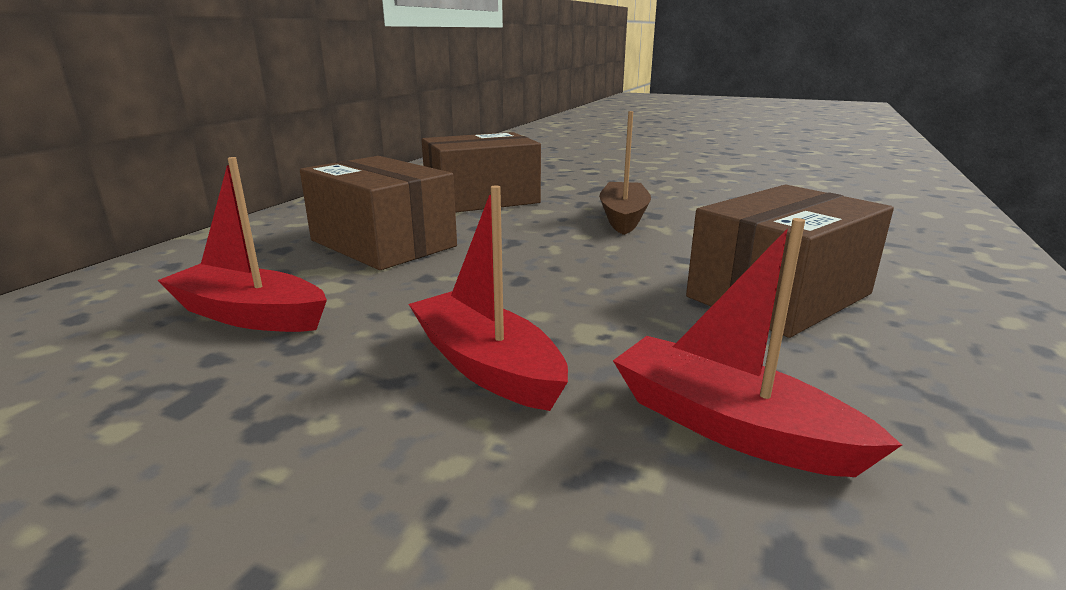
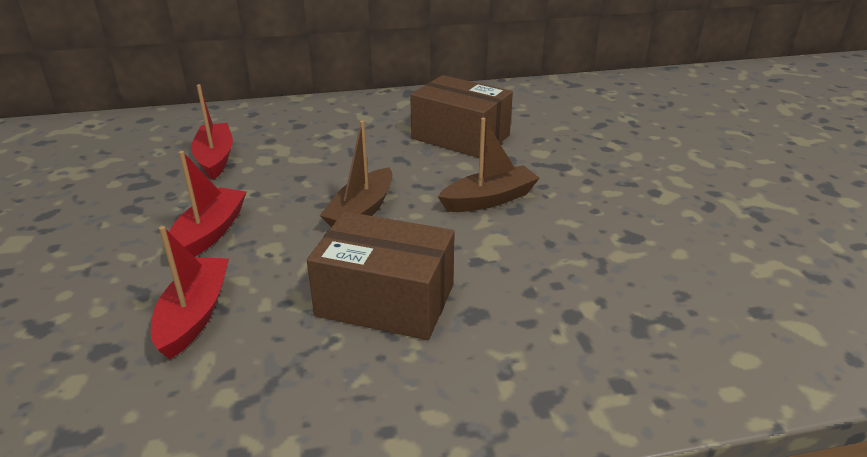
camera: 55 degrees right, 10 degrees up
brown box [300,156,457,270] -> none
none -> brown boat [320,120,392,227]

